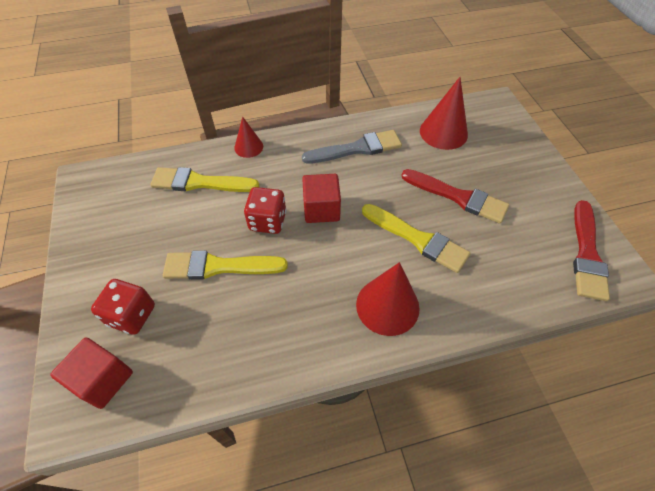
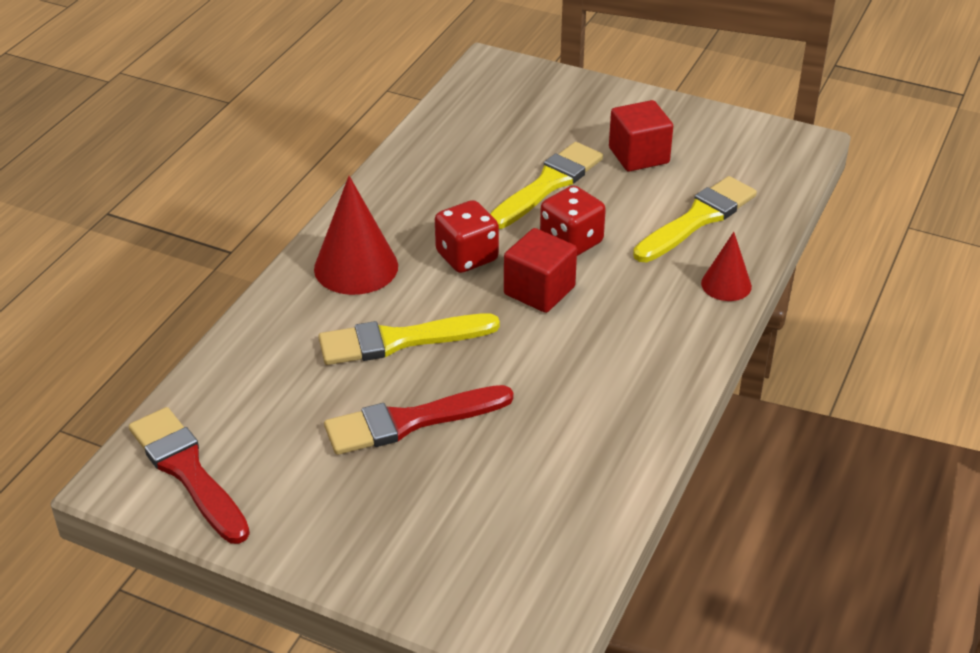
camera: 130 degrees right, 15 degrees down
red cube [50,337,133,409] -> red cube moved to [609,100,673,172]
red dice [91,279,155,335] -> red dice moved to [435,200,499,273]
grey brush [302,130,402,164] -> none
red cone [420,77,468,150] -> none

